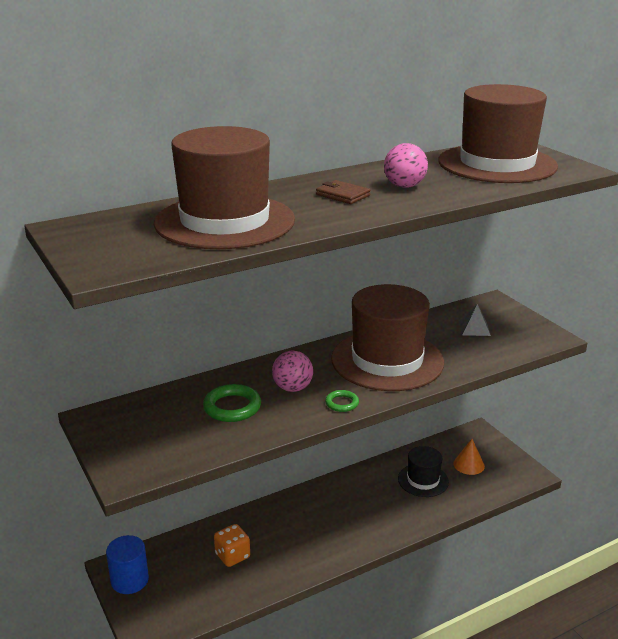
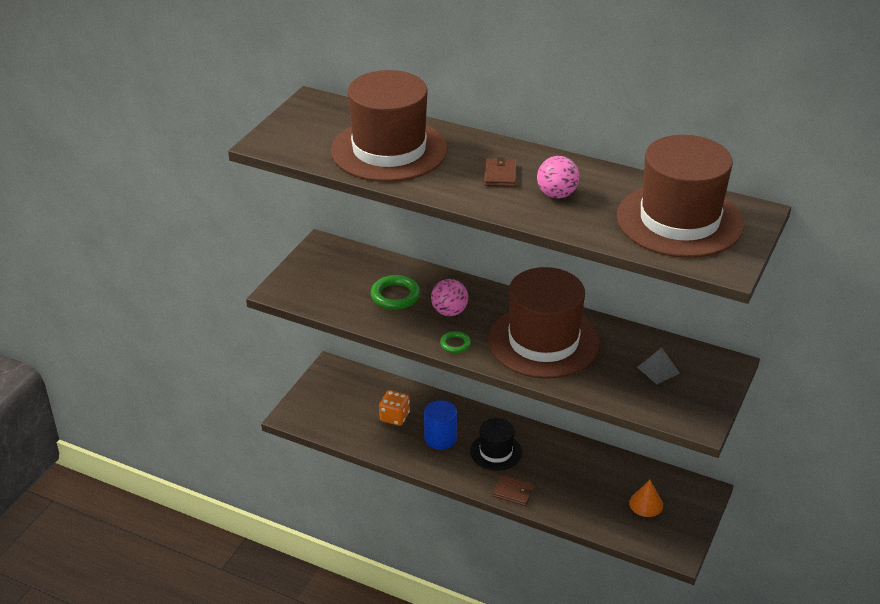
camera: 55 degrees right, 10 degrees up
blue cylinder [106,535,149,594] -> blue cylinder moved to [424,400,457,450]
black hat [398,446,449,497] -> black hat moved to [470,418,522,471]
none -> brown wallet [493,475,535,506]

